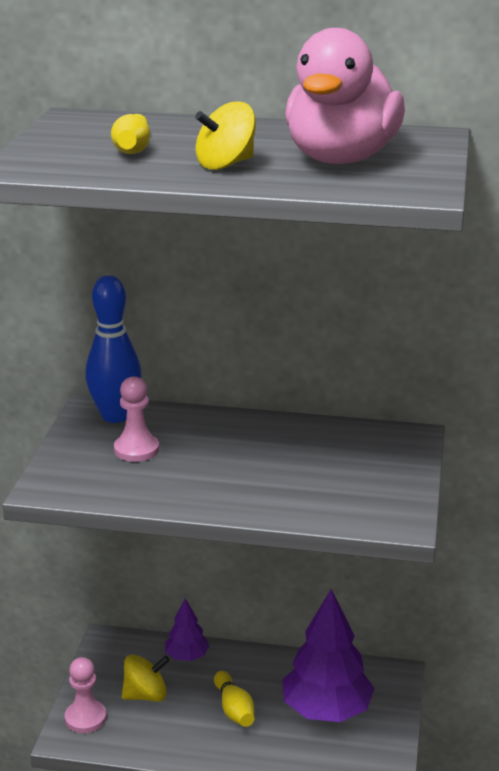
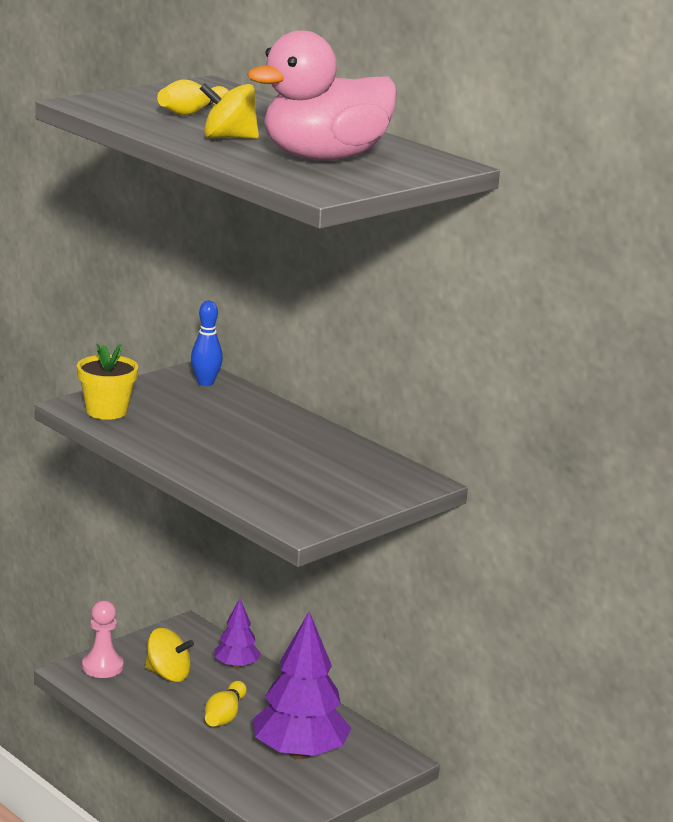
camera: 35 degrees right, 5 degrees down
blue bowling pin [85,275,141,423] -> blue bowling pin [191,301,223,386], size x0.58
pink pawn [114,376,159,462] -> none
none -> yellow flower pot [77,344,138,420]

